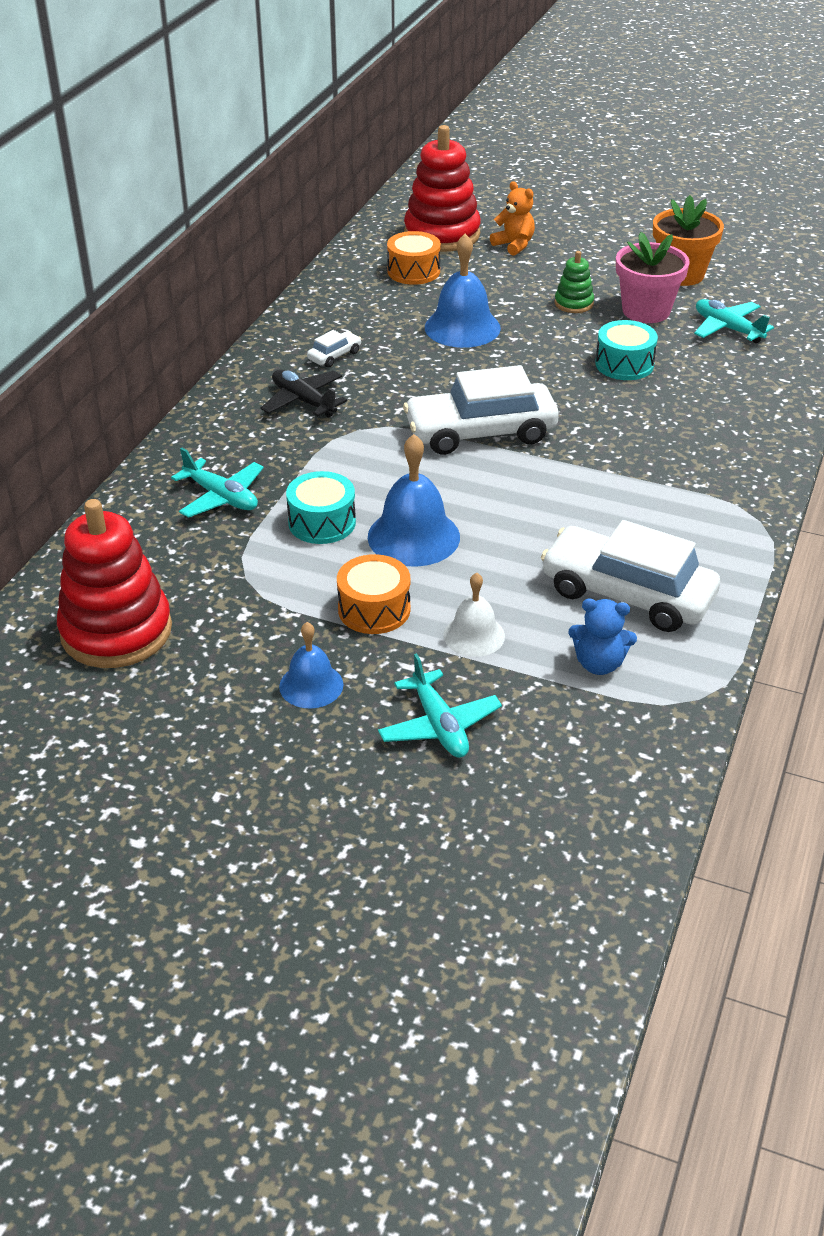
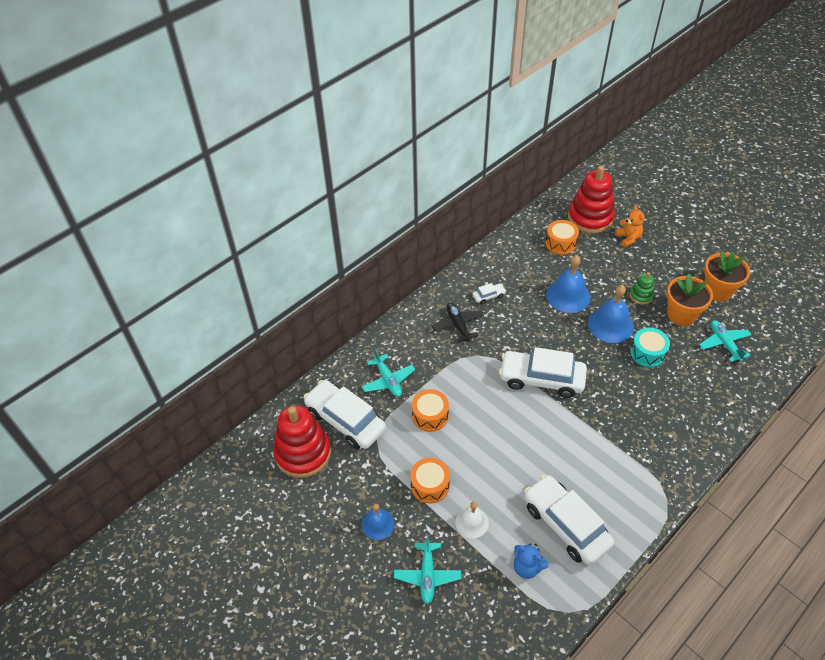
camera: 25 degrees right, 10 degrees up
turquoise drum [286,471,356,544] -> orange drum [412,389,449,432]
blue bell [368,434,460,567] -> blue bell moved to [588,285,634,343]
pink flower pot [616,232,690,323] -> orange flower pot [667,274,713,326]
none -> white car [303,380,386,449]

